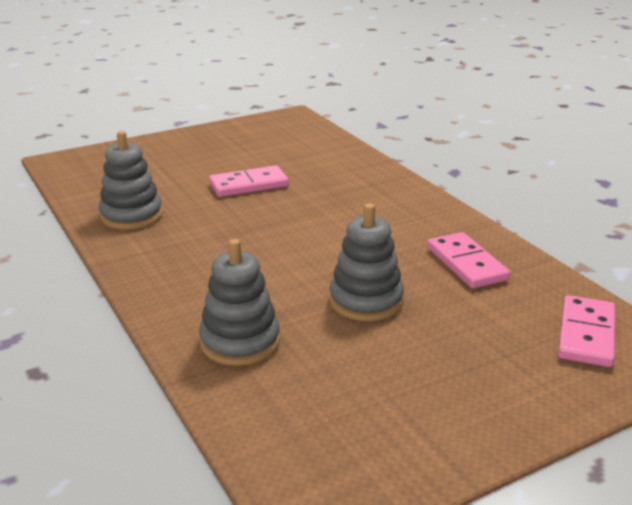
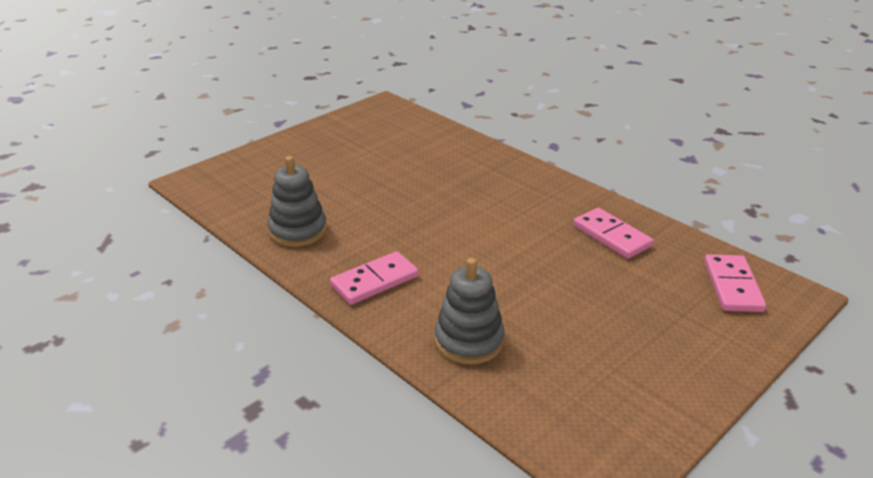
camera: 15 degrees left, 5 degrees up
pink domino [209,165,289,197] -> pink domino moved to [330,251,419,305]
grey stacking toy [329,203,404,321] -> none

